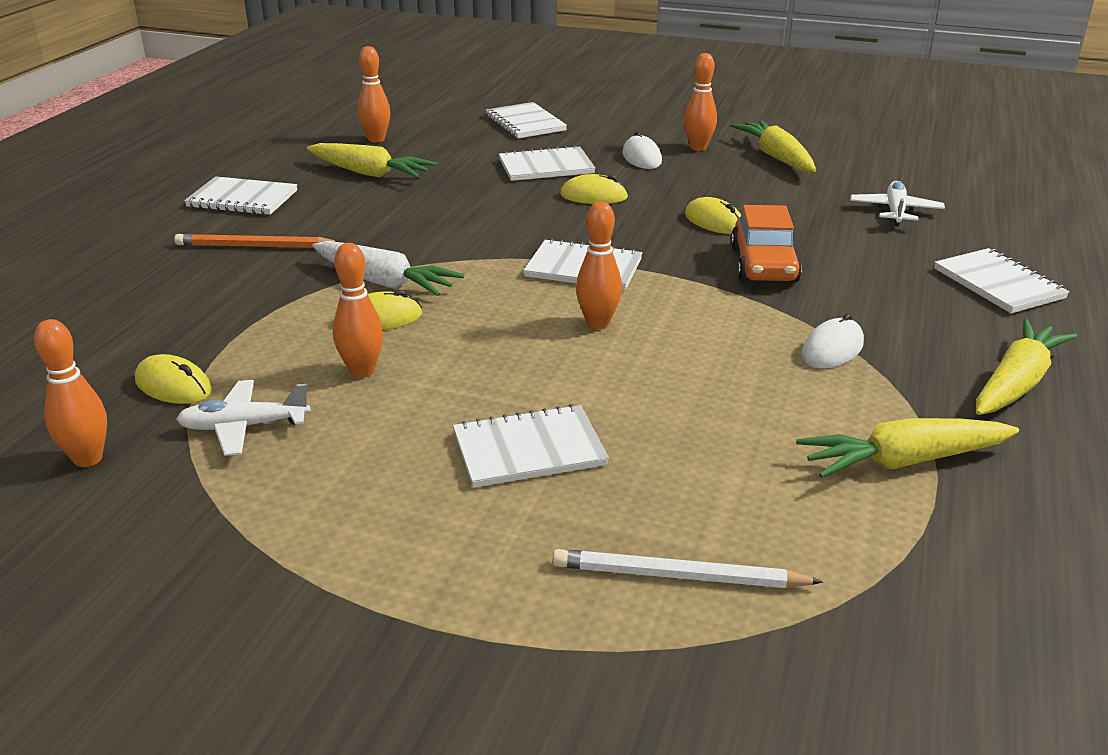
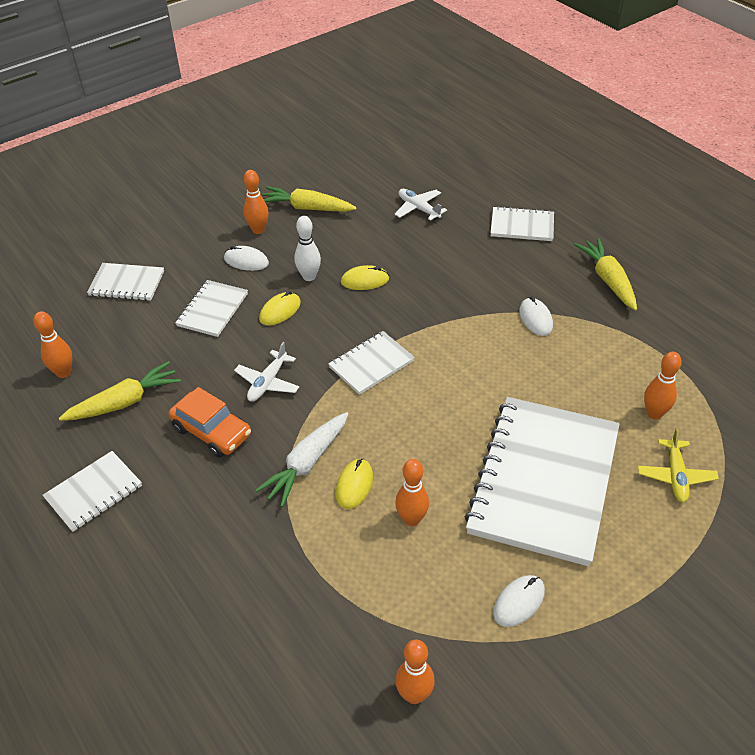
camera: 55 degrees left, 15 degrees up
yellow mouse [135,354,212,404] -> none
orange pencil [174,234,338,248] -> none
white plane [176,380,310,456] -> white plane moved to [234,342,299,402]
white carrot [313,241,464,296] -> white carrot turned 150 degrees clockwise [255,412,348,507]
white notebook [453,404,609,488] -> white notebook [464,397,619,566], size x2.14
white pencil [553,549,823,588] -> yellow plane [638,428,719,503]
orange bowling pin [576,202,622,329] -> orange bowling pin moved to [644,352,682,420]
orange car [731,205,802,283] -> orange car moved to [169,387,251,458]
yellow carrot [796,418,1019,478] -> none
none -> white bowling pin [295,216,321,281]
none -> white mouse [493,575,545,627]

